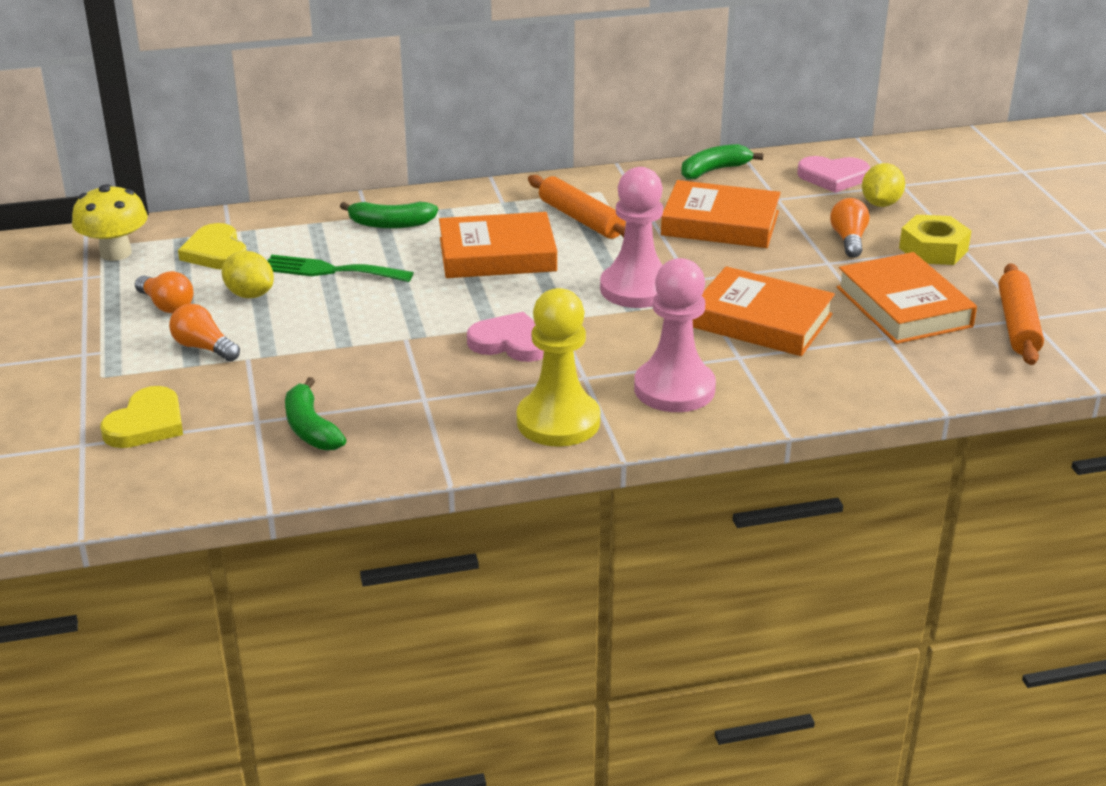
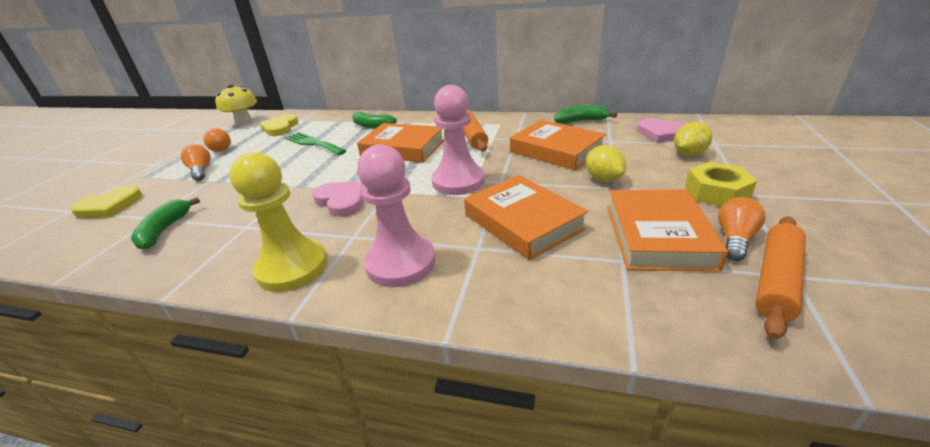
camera: 30 degrees right, 0 degrees up
yellow lemon [222,251,274,298] -> yellow lemon moved to [586,145,626,182]
orange light bulb [830,198,870,258] -> orange light bulb moved to [718,197,766,261]

